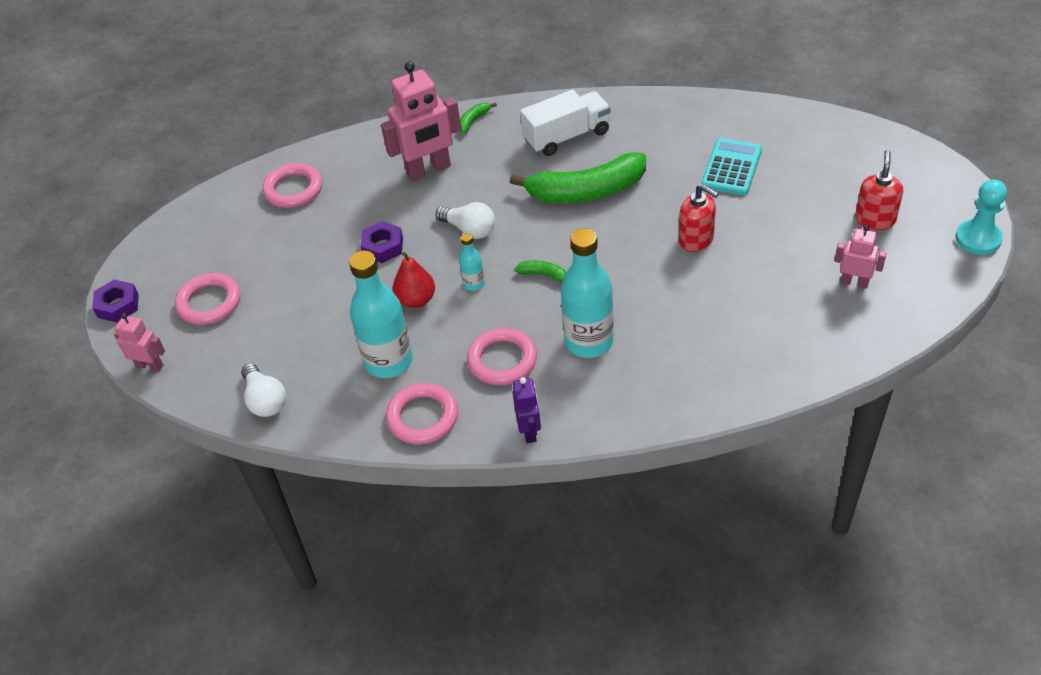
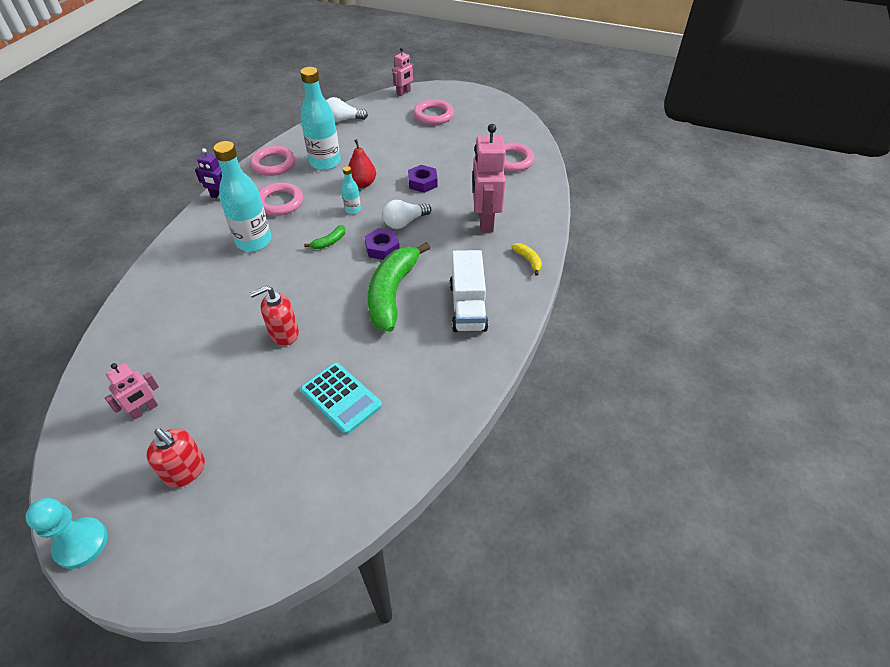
camera: 110 degrees right, 0 degrees up
purple nut [92,279,139,323] -> purple nut moved to [364,228,400,260]
green banana [460,103,497,134] -> yellow banana [511,243,542,276]

